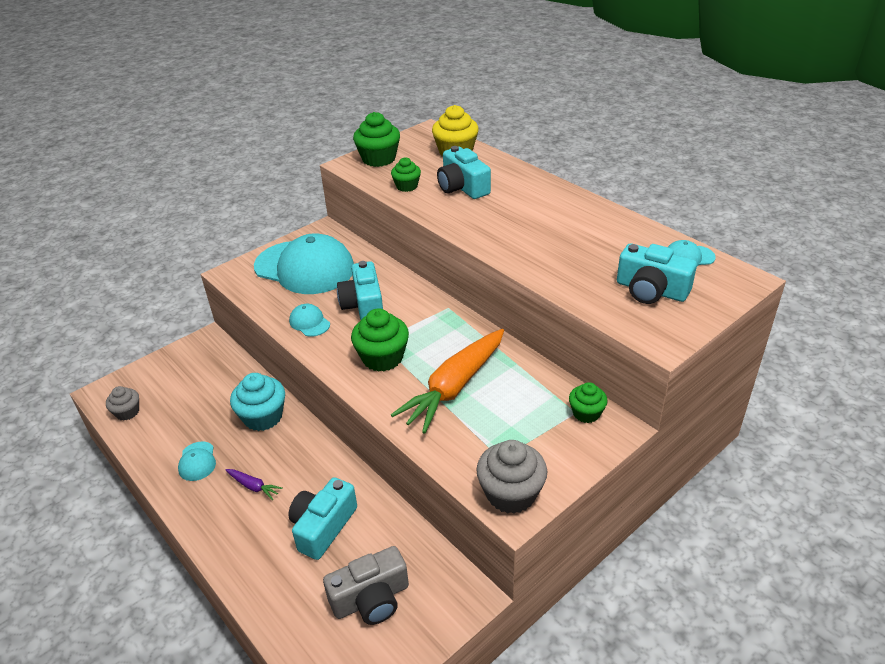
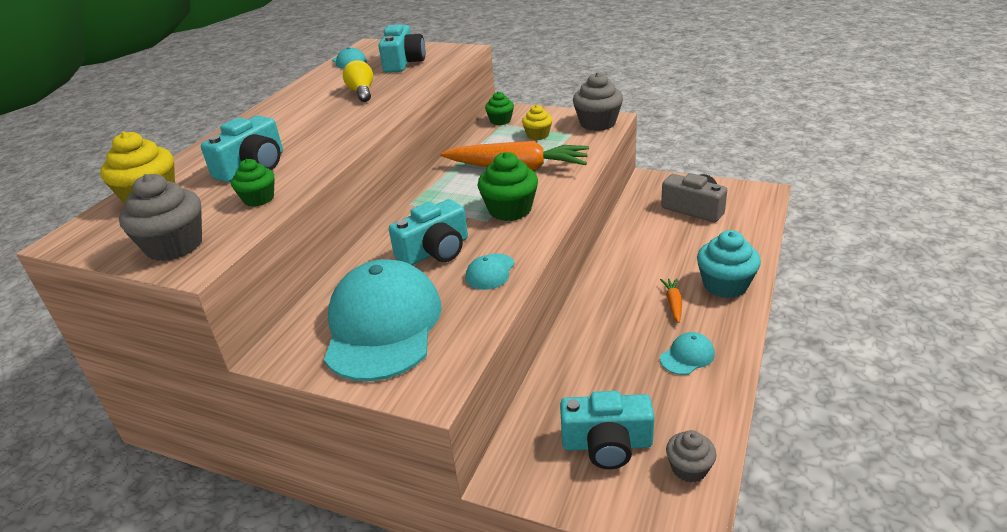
camera: 115 degrees left, 5 degrees down
purple carrot [226,469,283,500] -> orange carrot [660,278,682,323]
turquoise cupcake [230,373,285,431] -> turquoise cupcake moved to [697,230,761,298]
turquoise camera [288,477,357,560] -> turquoise camera moved to [560,391,654,469]
green cupcake [353,112,400,167] -> grey cupcake [119,174,202,261]
none -> yellow light bulb [343,60,373,102]
none -> yellow cupcake [522,105,552,140]

